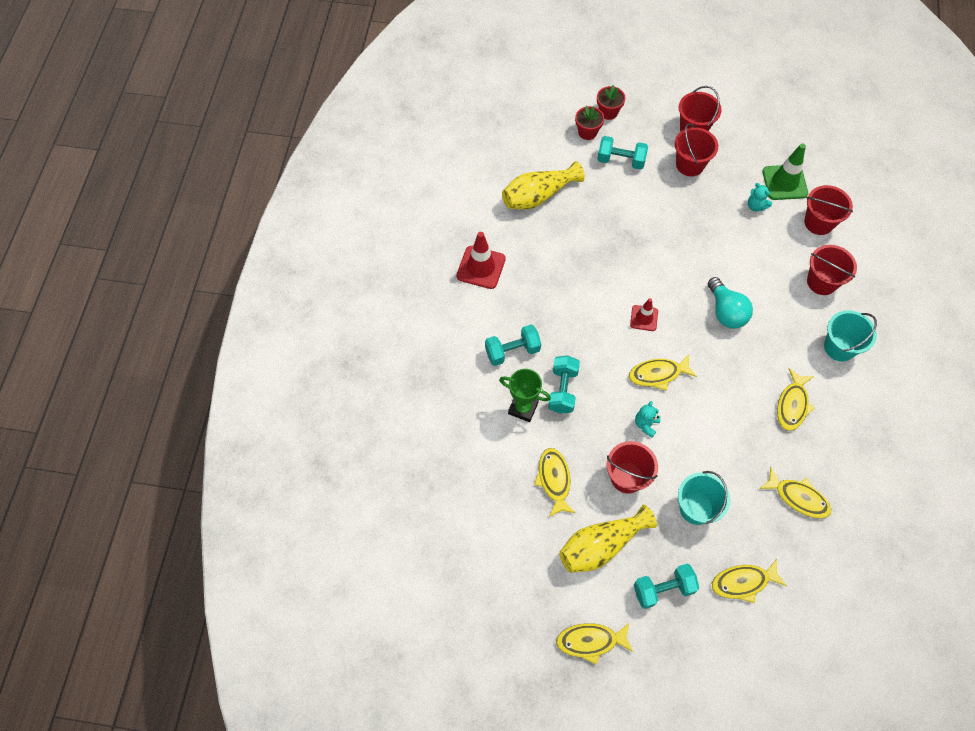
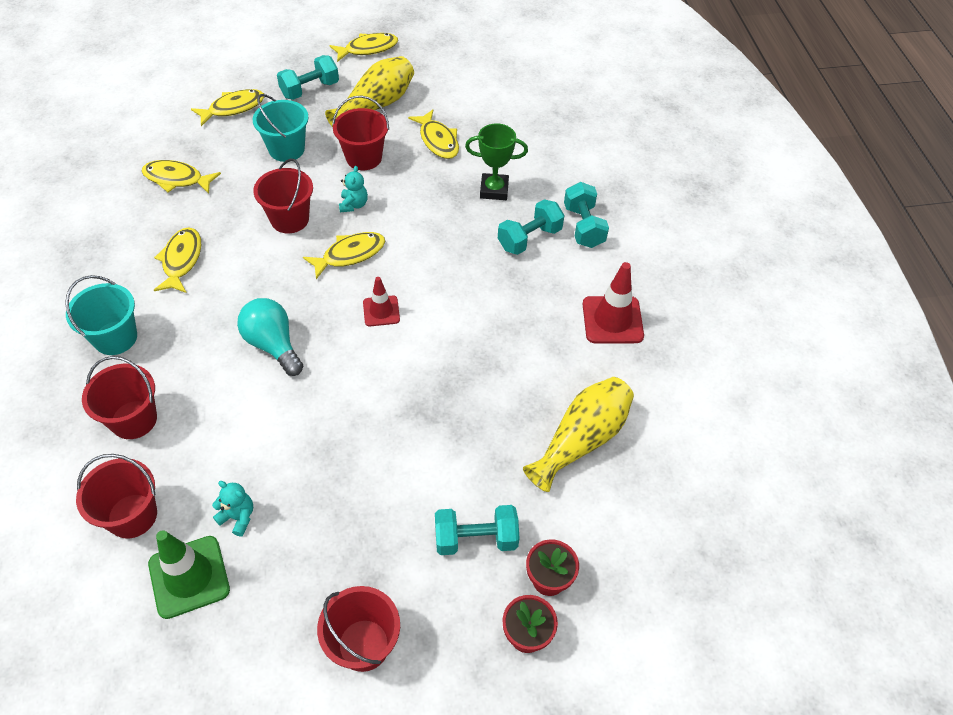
camera: 160 degrees right, 10 degrees down
turquoise dumbbell [548,355,580,414] -> turquoise dumbbell moved to [564,182,609,248]
red bucket [675,123,718,176] -> red bucket moved to [253,158,313,233]

